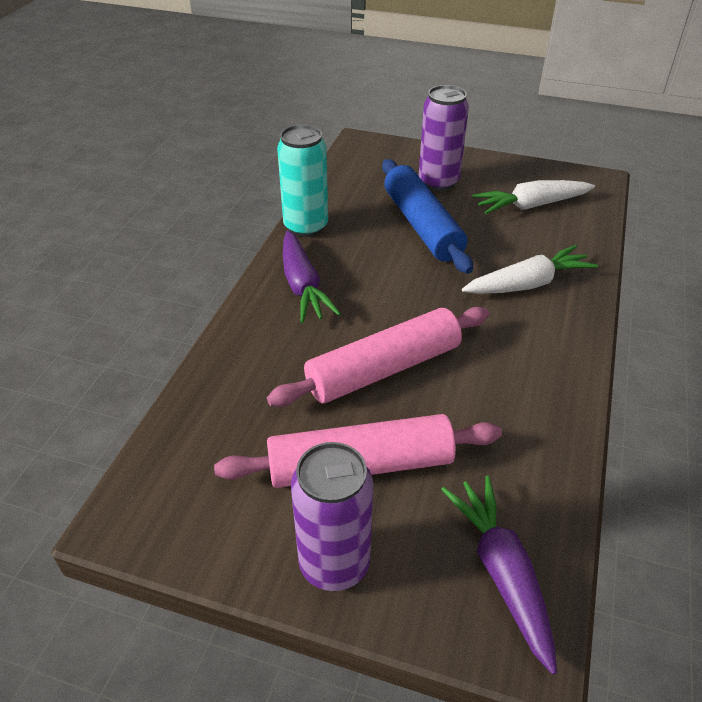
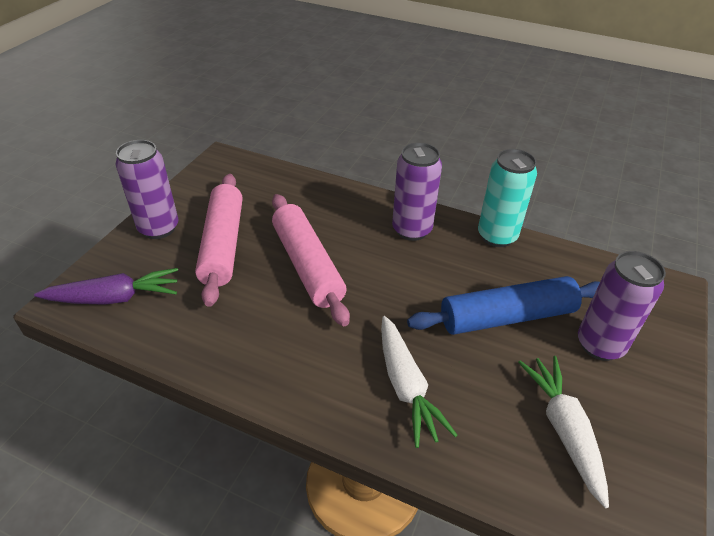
camera: 95 degrees right, 0 degrees up
purple carrot [283,231,341,323] -> purple can [392,143,442,241]

